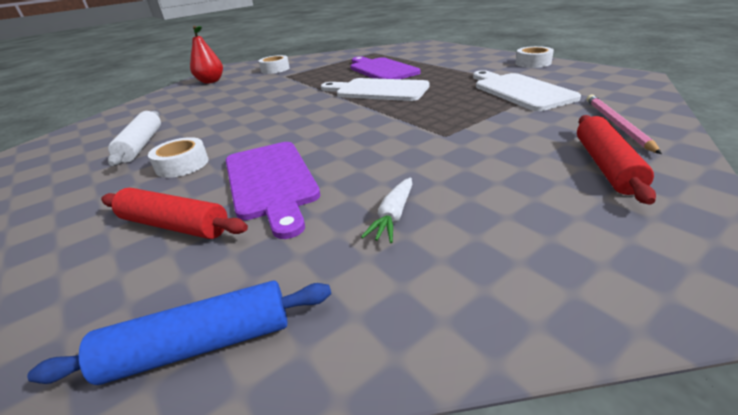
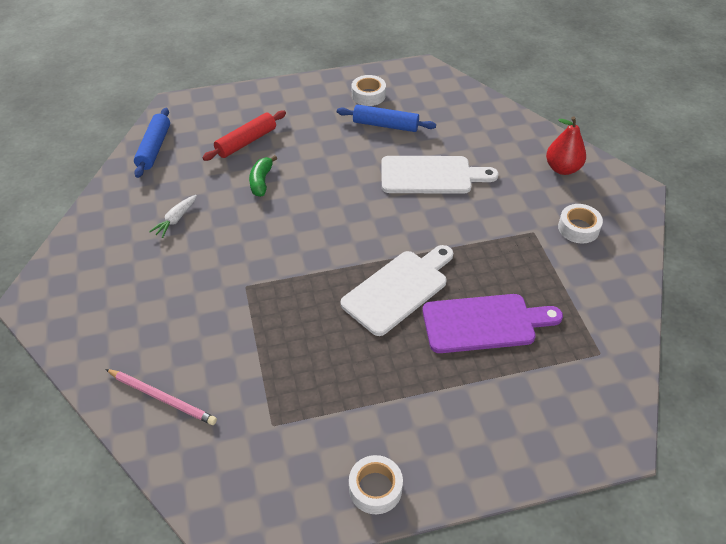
camera: 110 degrees right, 15 degrees up
white rolling pin [108,111,161,166] -> blue rolling pin [337,104,436,132]
white tape [148,137,209,178] -> white tape moved to [352,75,386,106]
purple cutting board [226,142,321,239] -> green banana [249,155,277,197]
white carrot [361,178,412,243] -> white carrot turned 105 degrees counterclockwise [149,195,197,238]
white cutting board [473,70,581,111] -> white cutting board moved to [381,156,499,194]
red rolling pin [577,115,656,205] -> none

